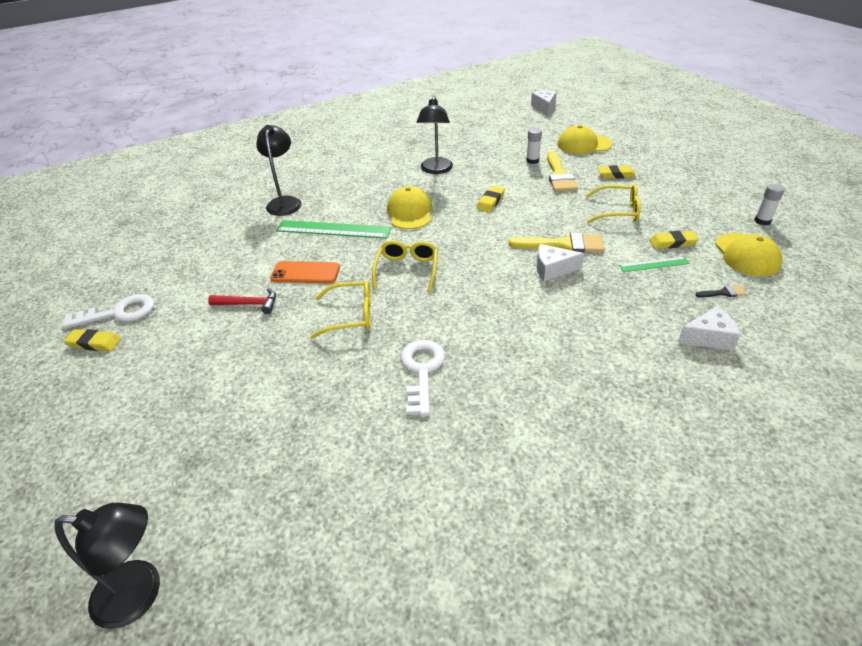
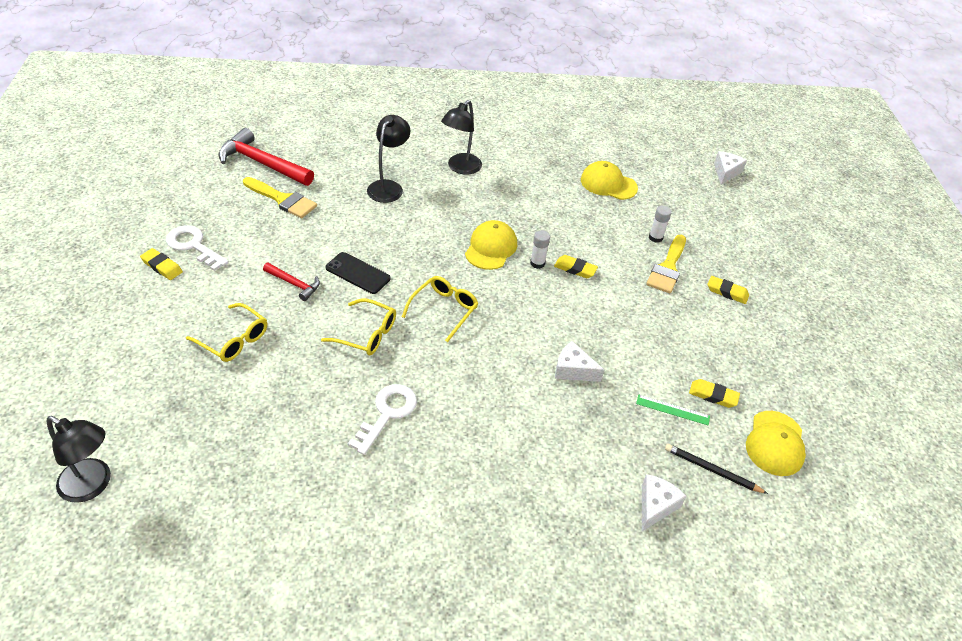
camera: 20 degrees right, 5 degrees up
white key [62,294,155,329] -> white key turned 150 degrees counterclockwise [166,226,229,271]
orange phone [270,261,340,284] -> black phone [326,252,391,294]
green ruler [276,220,391,239] -> none
black lamp [417,96,453,174] -> black lamp moved to [441,100,482,175]
yellow eraser [477,186,505,212] -> yellow eraser turned 60 degrees clockwise [554,255,598,278]
yellow brush [509,232,604,253] -> yellow brush moved to [243,177,317,218]
yellow cap [558,125,612,154] -> yellow cap moved to [581,161,638,200]
yellow glasses [585,184,641,223] -> yellow glasses moved to [186,303,267,362]
white cheese [678,306,740,351] -> white cheese turned 75 degrees counterclockwise [642,474,686,531]
black brush [696,285,746,298] -> black pencil [665,444,768,494]
white glue stick [754,183,785,225] -> white glue stick moved to [530,230,550,269]
none -> red hammer [218,128,314,186]

